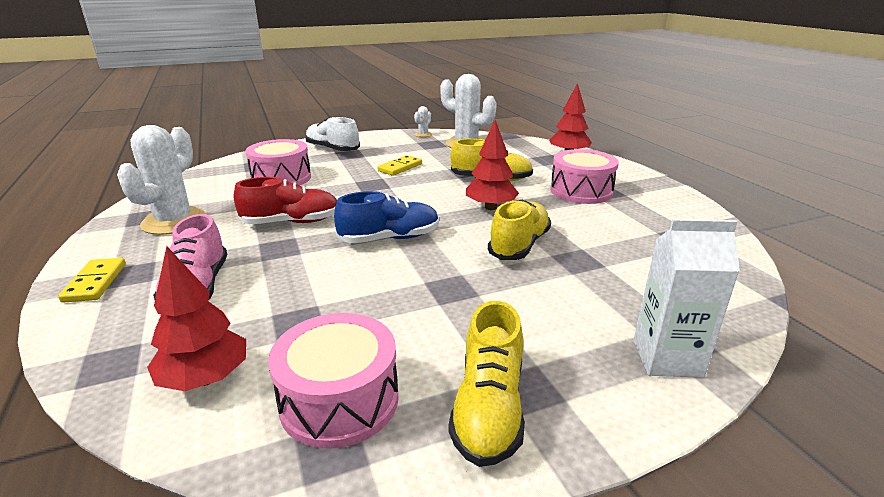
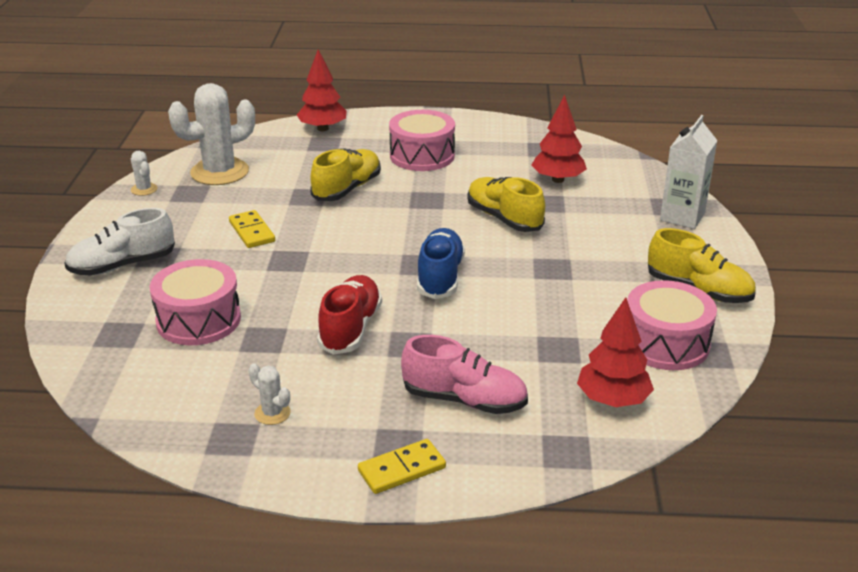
camera: 65 degrees left, 5 degrees up
yellow domino [58,258,126,302] -> yellow domino turned 45 degrees counterclockwise [358,439,446,494]
white cactus [117,125,206,235] -> white cactus [249,363,291,425], size x0.44
red tree [466,120,519,210] -> red tree moved to [531,95,587,183]

